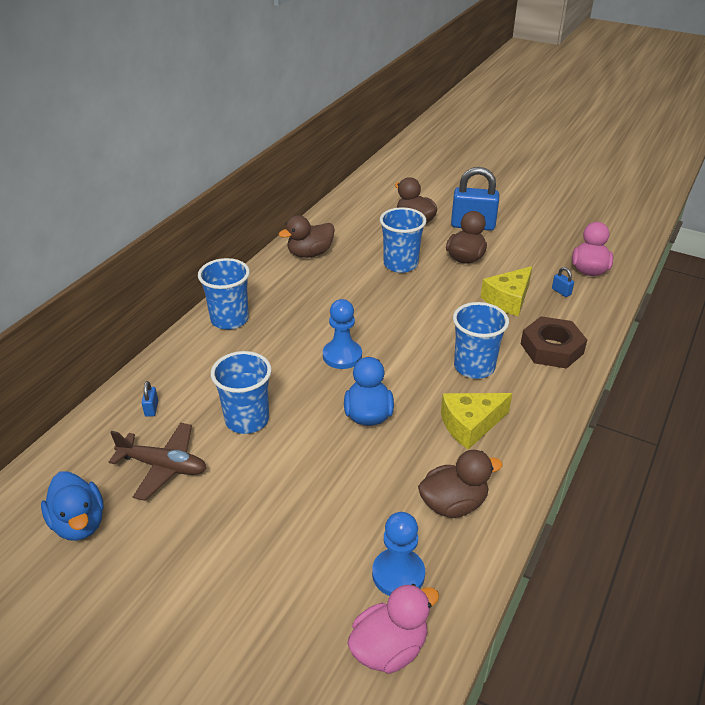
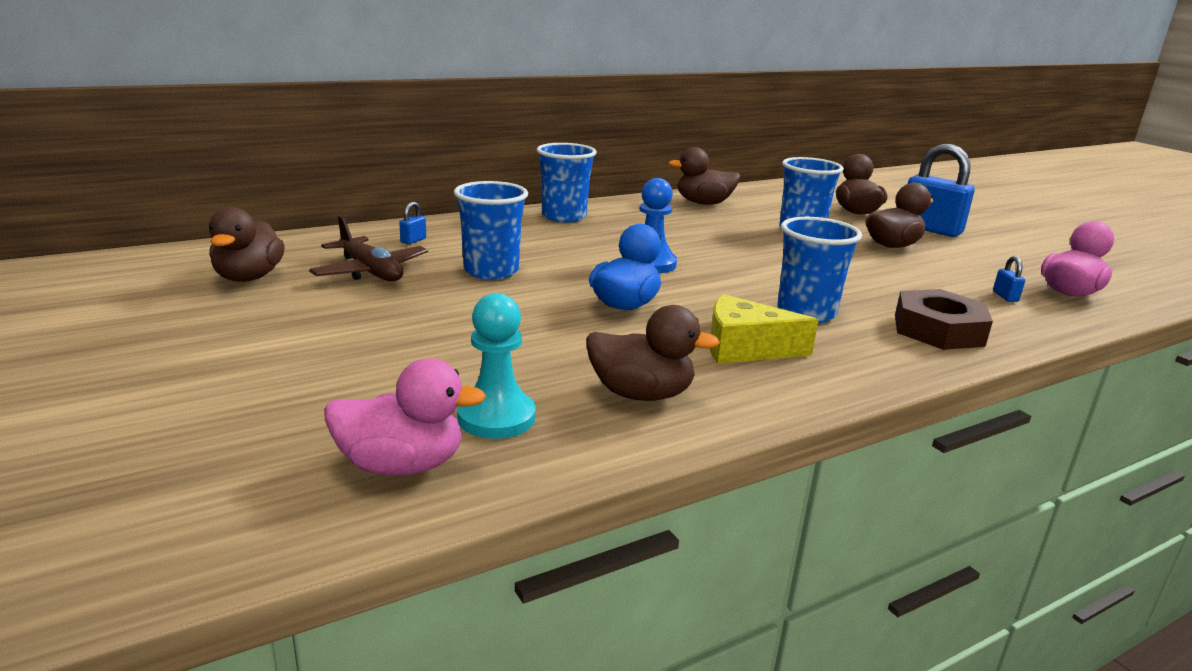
camera: 30 degrees right, 15 degrees down
blue duck [41,471,104,541] -> brown duck [209,207,285,282]
blue pawn [372,512,425,596] -> turquoise pawn [457,293,535,439]
yellow cheese [481,266,532,316] -> none

